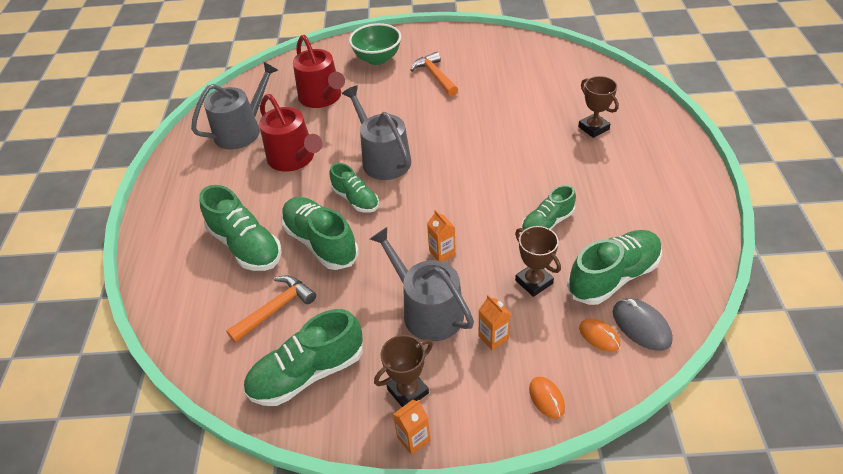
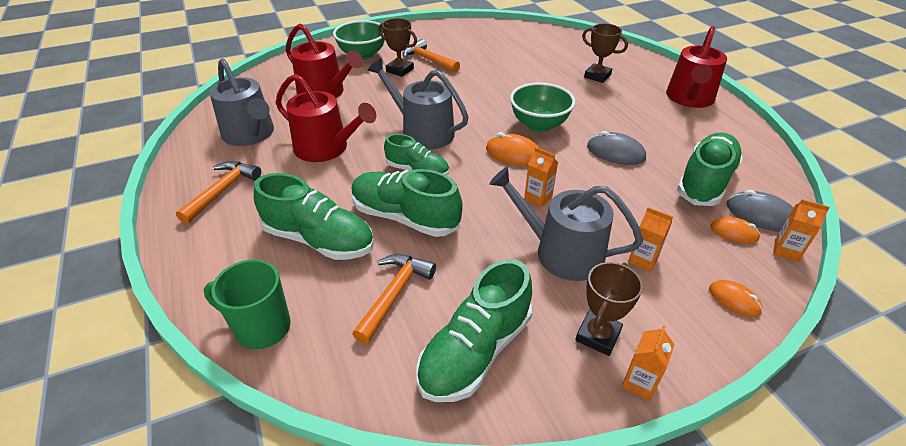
camera: 25 degrees left, 5 degrees down
grey watering can [191,61,278,150] -> grey watering can turned 120 degrees clockwise [210,58,274,146]
brown trophy [515,226,561,297] -> brown trophy moved to [378,18,417,77]
green shoe [522,185,576,229] -> grey mouse [587,131,646,165]
none -> orange hammer [176,161,261,224]
none -> green mug [204,259,291,349]
none -> orange mouse [486,132,540,166]
none -> green bowl [510,83,575,132]
none -> red watering can [666,26,727,108]
none -> orange carton [773,199,830,262]

